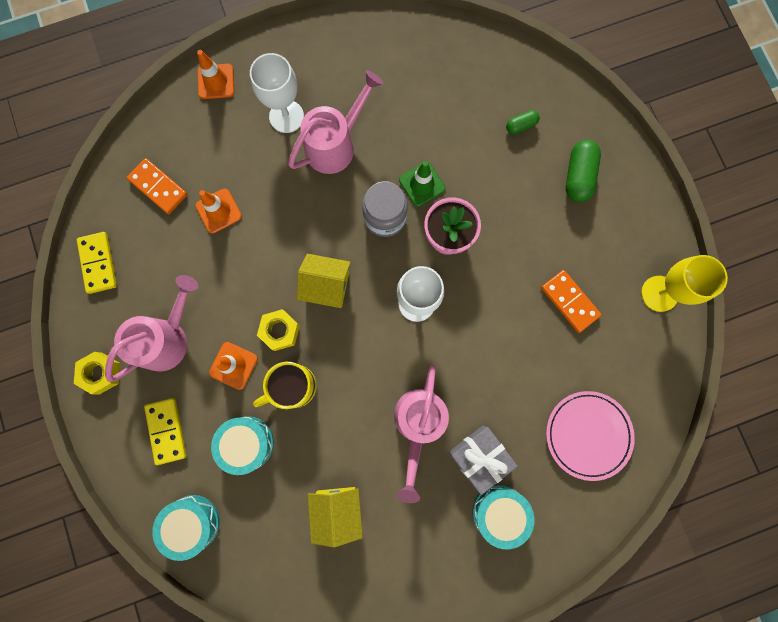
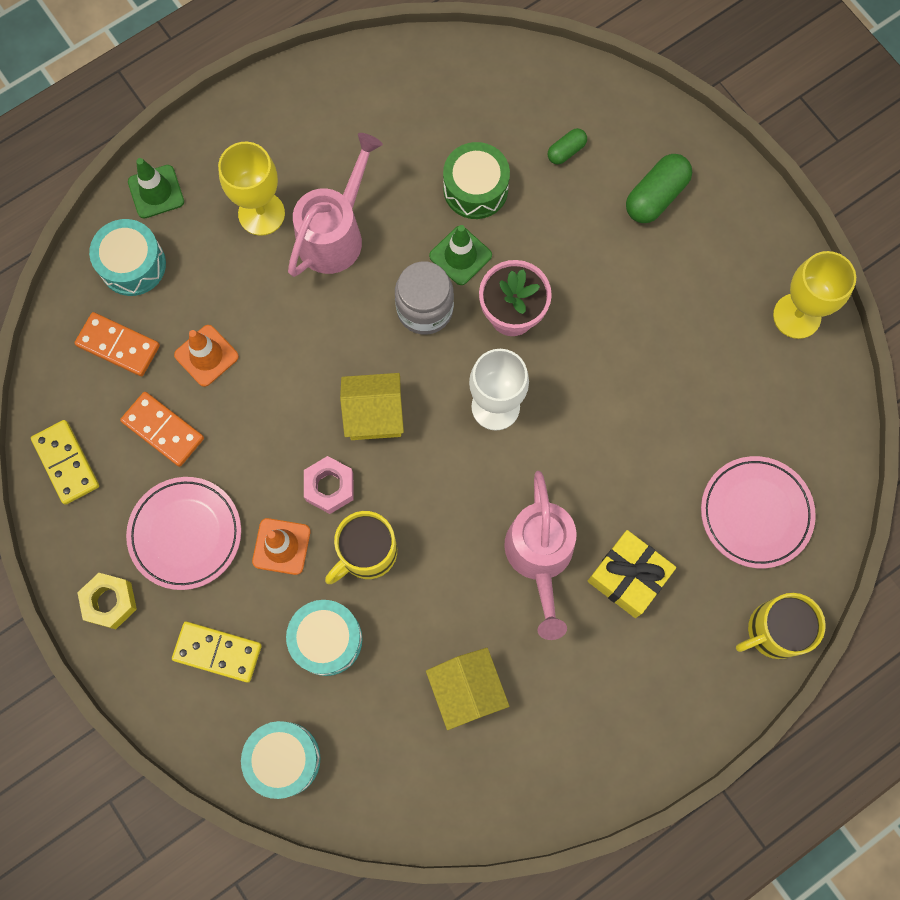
camera: 15 degrees left, 5 degrees down
pink watering can [105,275,198,382] -> pink plate [126,477,241,590]
yellow domino [144,398,187,465] -> yellow domino turned 45 degrees counterclockwise [172,621,262,683]
orange traffic cone [197,50,234,99] -> green traffic cone [128,158,184,219]
white goblet [250,53,304,133] -> yellow goblet [218,142,285,236]
yellow nut [257,309,300,351] -> pink nut [304,456,354,514]
grey gift [449,426,518,495] -> yellow gift [588,530,676,618]
turquoise drum [472,485,534,549] -> turquoise drum moved to [89,219,166,296]
orange domino [541,270,601,333] -> orange domino moved to [120,392,204,467]
green capsule [566,140,601,202] -> green capsule turned 45 degrees clockwise [626,154,692,223]
none -> green drum [443,142,510,219]
none -> yellow mug [736,593,826,659]

